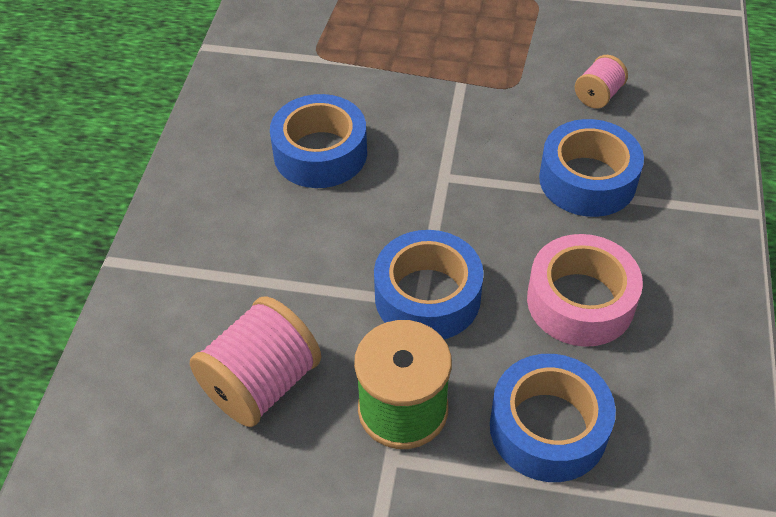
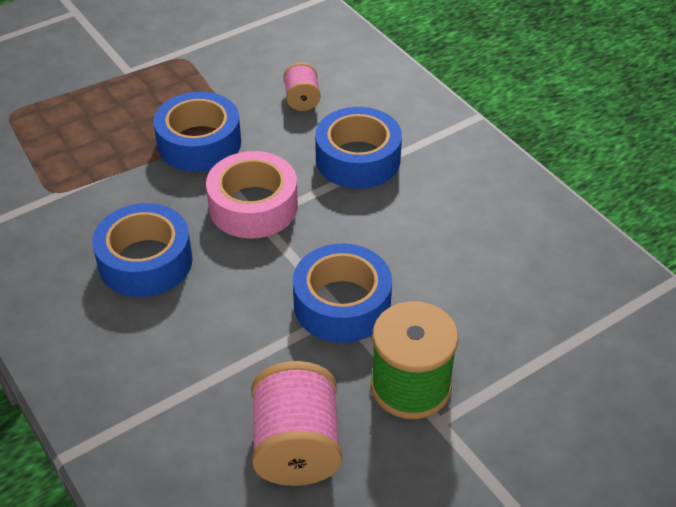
camera: 45 degrees left, 5 degrees down
blue tape [490,354,616,482] -> blue tape moved to [153,92,241,172]
pink tape [527,234,643,347] -> pink tape moved to [206,151,298,239]

